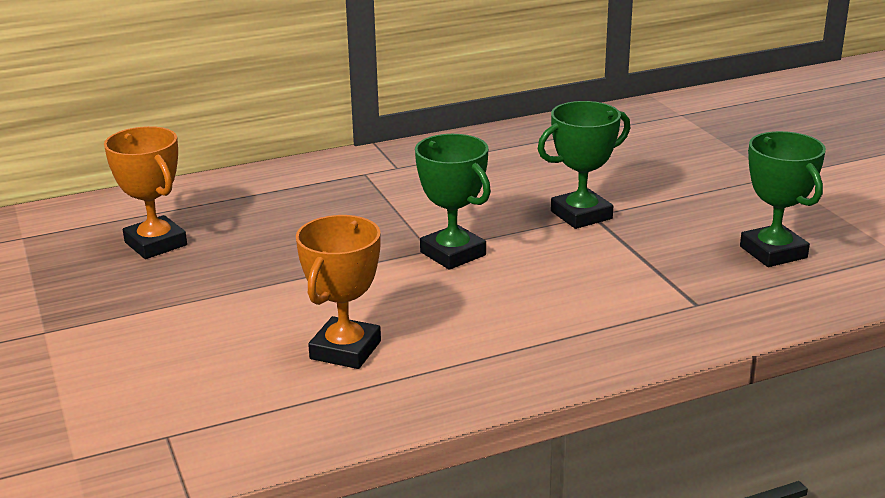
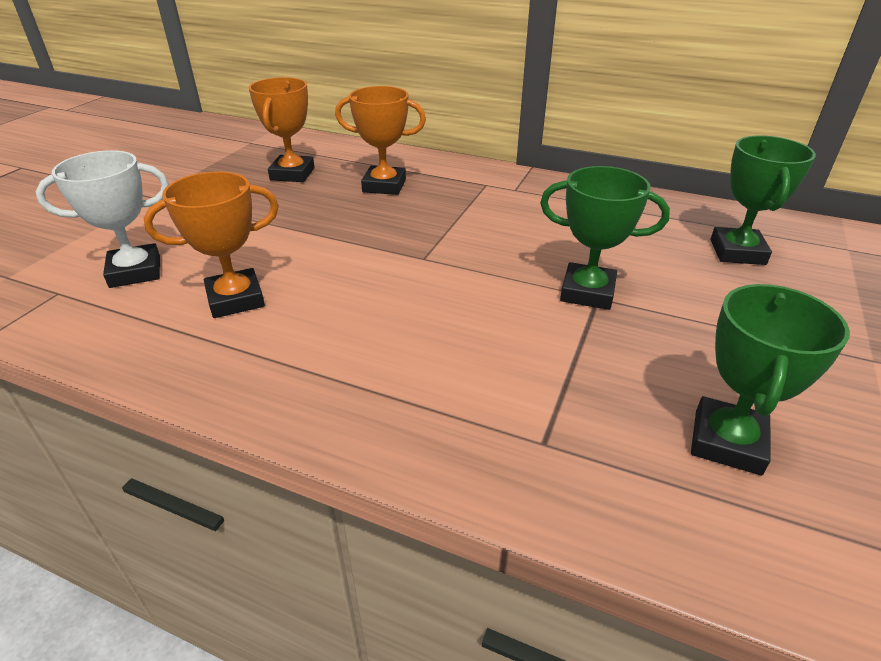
camera: 45 degrees right, 10 degrees up
green trophy [415,134,491,270] -> green trophy moved to [710,135,816,265]
none -> white trophy [35,150,169,288]
none -> orange trophy [335,86,426,195]

